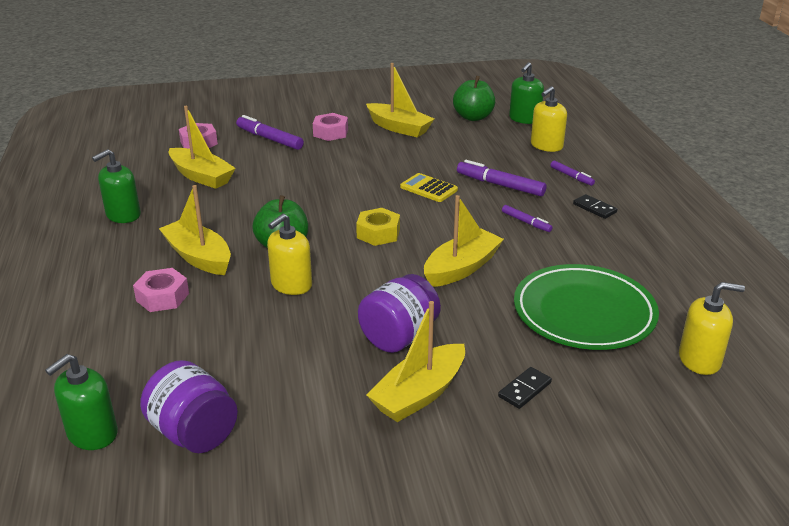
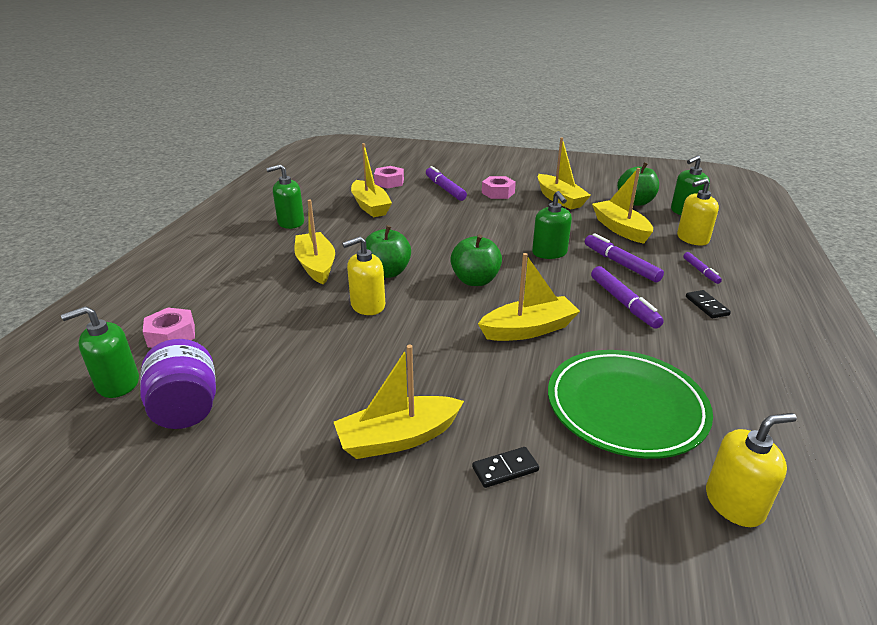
camera: 25 degrees right, 0 degrees up
pink nut [133,268,189,312] -> pink nut moved to [143,308,195,348]
yellow nut [356,208,400,246] -> green apple [450,234,502,286]
purple jar [358,274,441,353] -> none
yellow calculator [400,173,458,202] -> green soap dispenser [532,191,572,259]
purple marker [502,205,553,232] -> purple marker [591,266,664,329], size x1.74
yellow soap dispenser [679,282,745,375] -> yellow soap dispenser turned 45 degrees counterclockwise [706,413,797,527]
none -> yellow boat [592,168,653,244]

